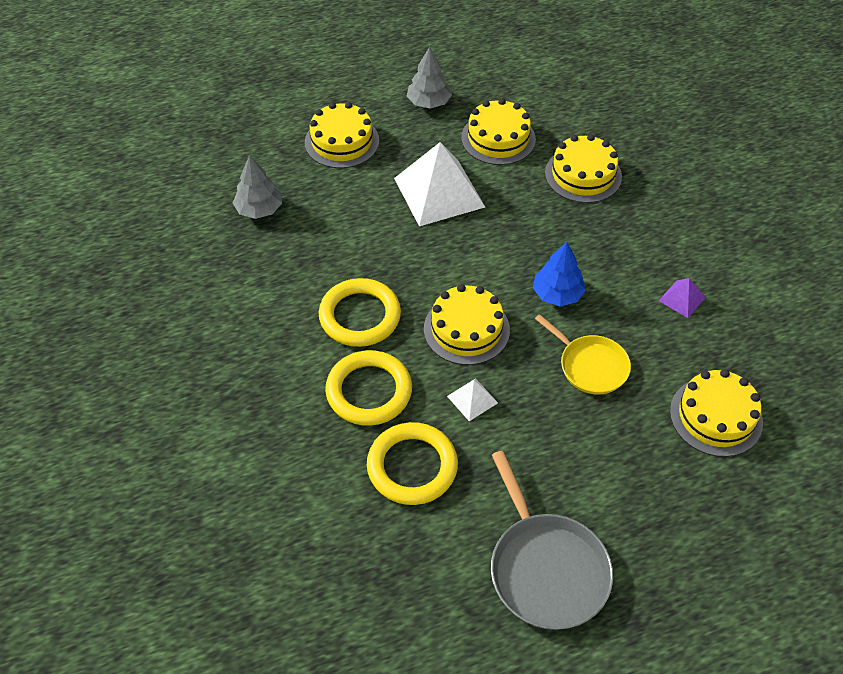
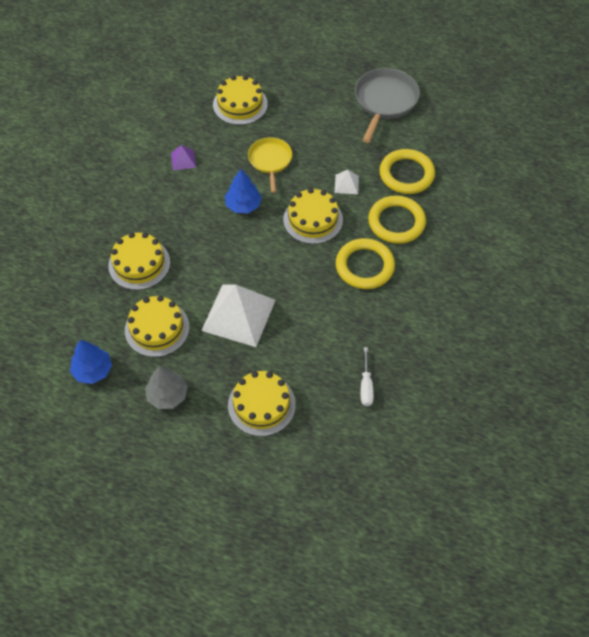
camera: 140 degrees left, 5 degrees up
grey tree [232,155,282,219] -> white screwdriver [361,347,374,406]
none -> blue tree [70,340,112,384]

